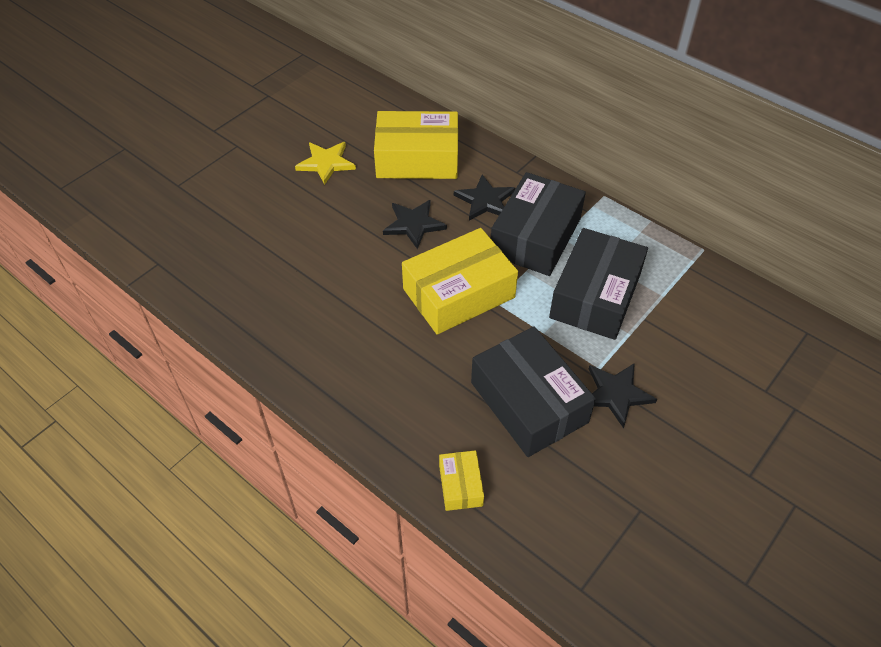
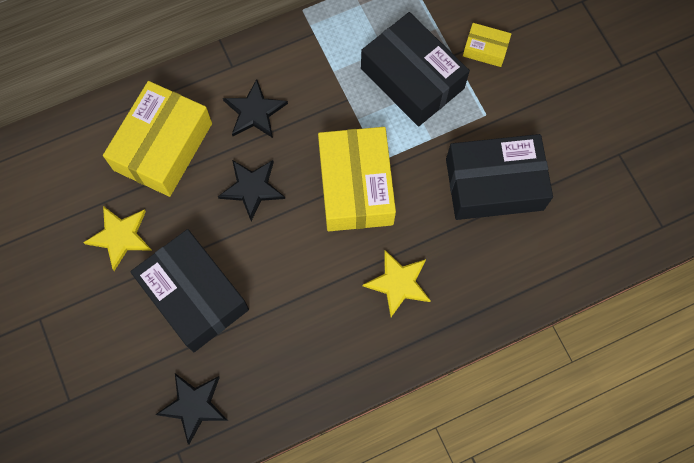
camera: 65 degrees left, 20 degrees up
yellow box [439,450,484,511] -> yellow box moved to [463,23,511,67]
black box [491,172,586,276] -> black box moved to [130,229,249,352]
black star [589,363,657,428] -> black star moved to [155,373,228,445]
none -> yellow star [363,250,431,317]

